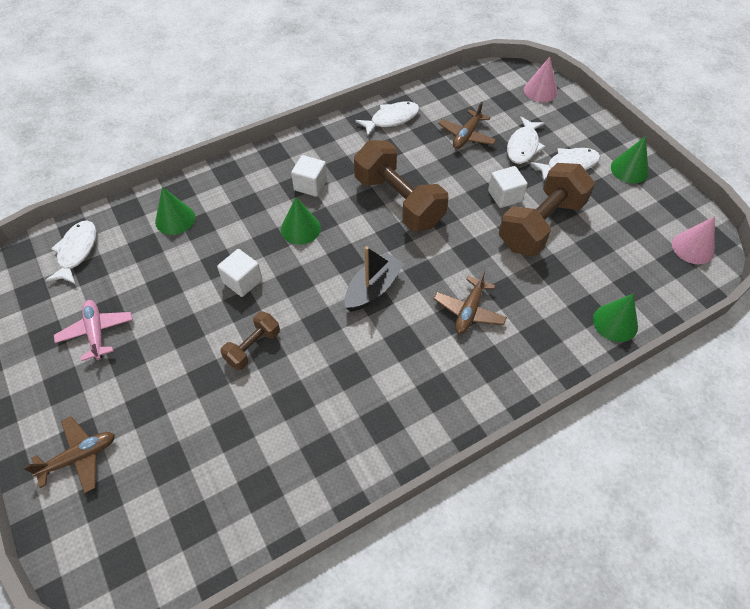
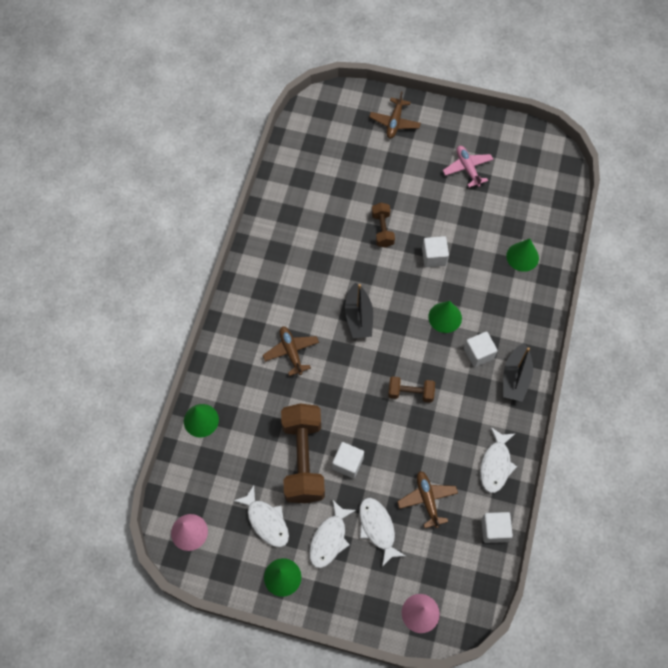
camera: 135 degrees right, 10 degrees up
white fish [45,221,96,284] -> white fish moved to [233,485,289,547]
pink plane [54,300,133,361] -> pink plane turned 135 degrees counterclockwise [443,146,494,188]
brown dumbbell [354,140,448,231] -> brown dumbbell [388,376,435,403], size x0.51
none -> white cube [481,512,513,543]
none -> black boat [503,343,533,402]

